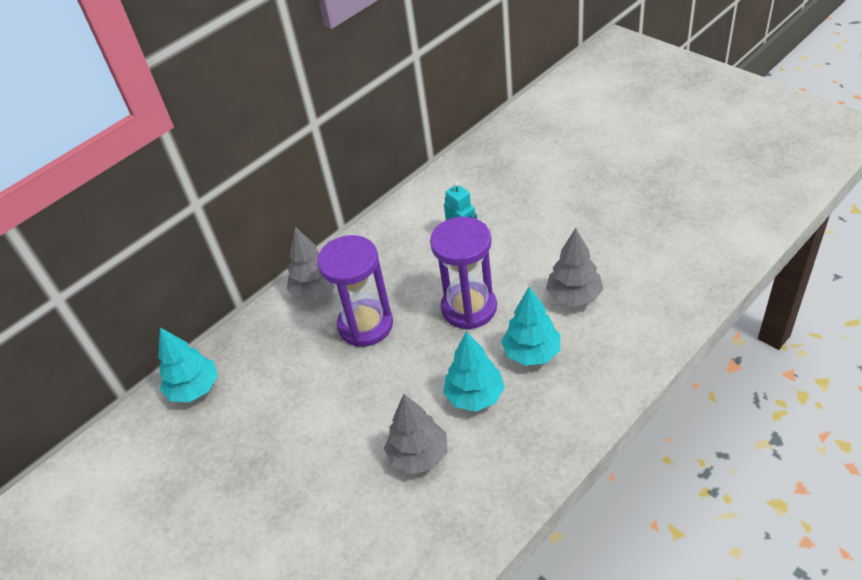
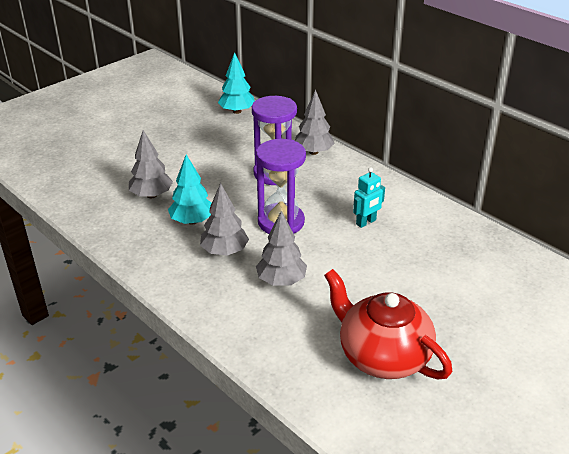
camera: 85 degrees right, 10 degrees down
turquoise tree [501,287,560,366] -> grey tree [200,183,249,256]
none -> red teapot [324,269,452,379]

